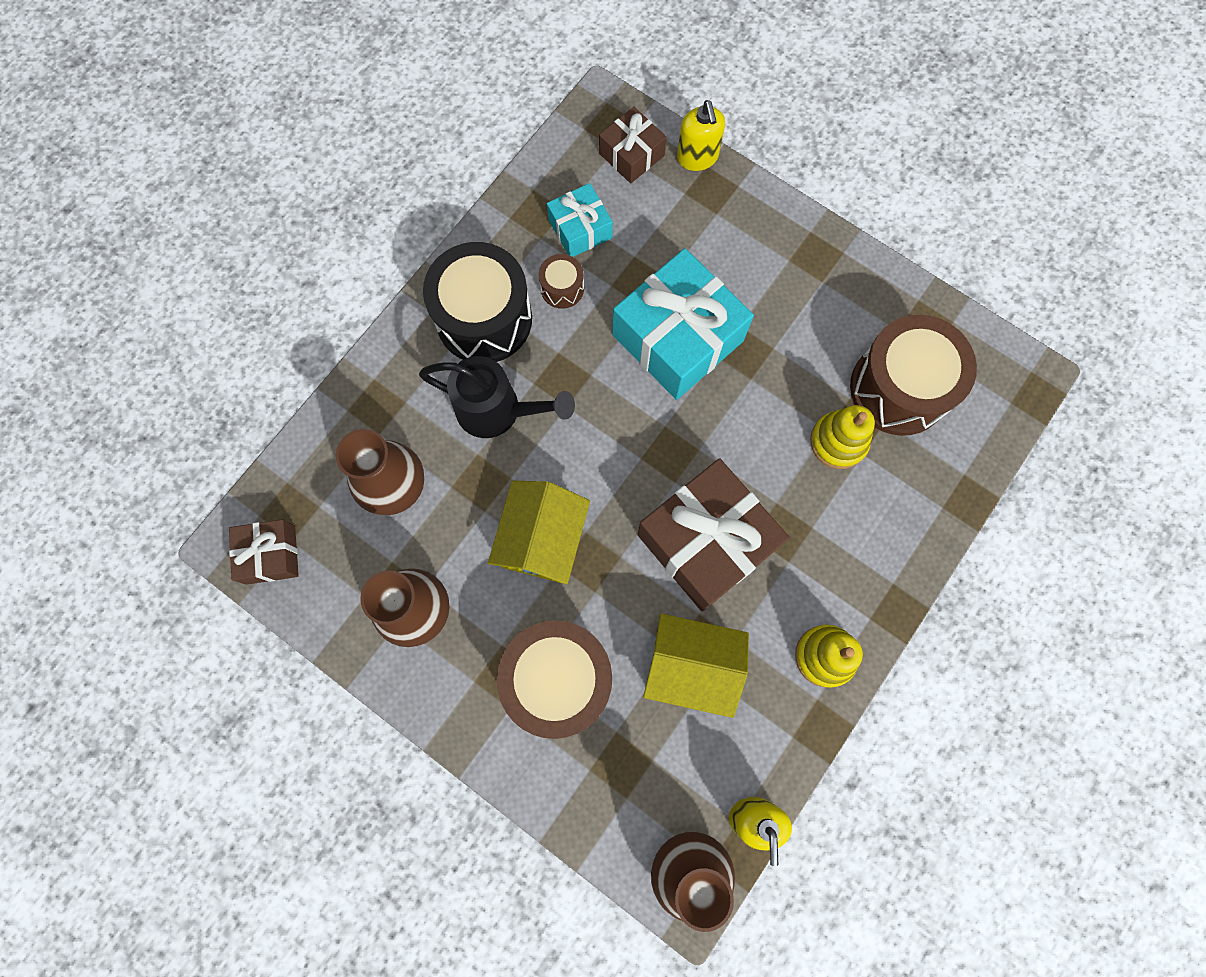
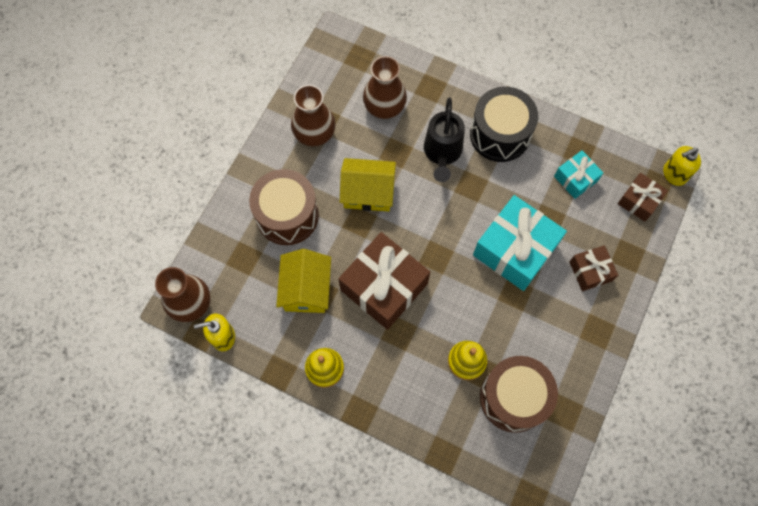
camera: 80 degrees right, 5 degrees down
brown gift [229,519,299,585] -> brown gift moved to [569,245,618,291]
brown drum [539,254,584,309] -> none
yellow soap dispenser [677,100,725,171] -> yellow soap dispenser moved to [663,146,701,186]

